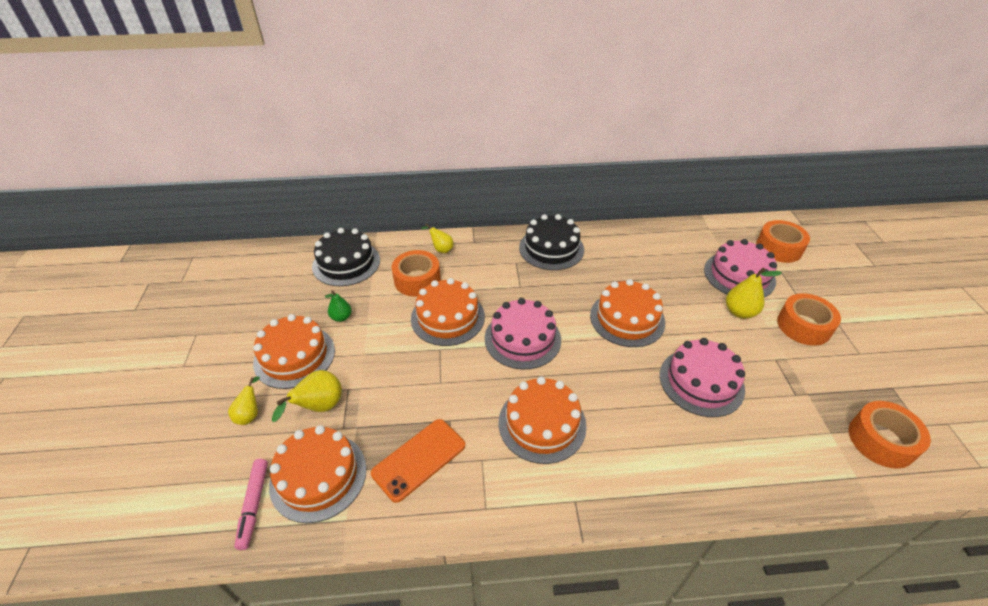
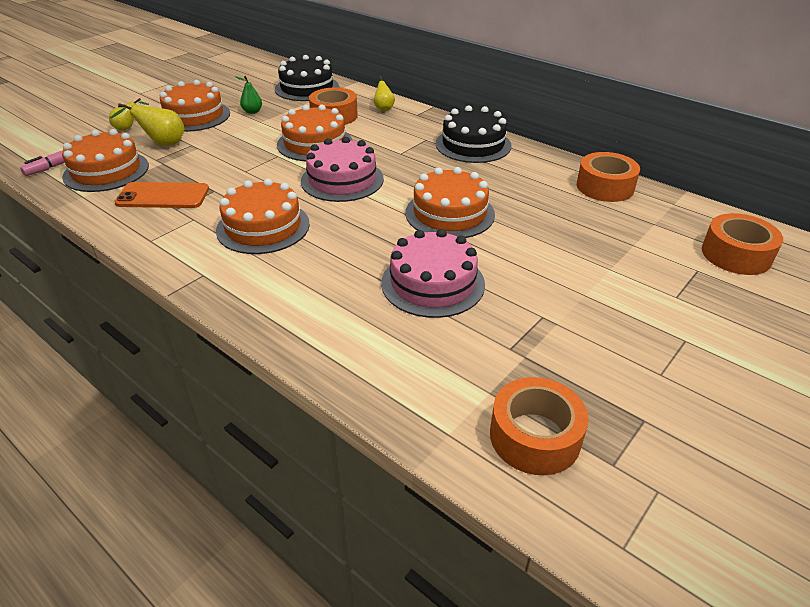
camera: 45 degrees right, 5 degrees down
pink cake [704,239,777,297] -> none
yellow pear [726,268,782,319] -> none
orange tape [777,293,841,346] -> orange tape moved to [577,152,640,202]

